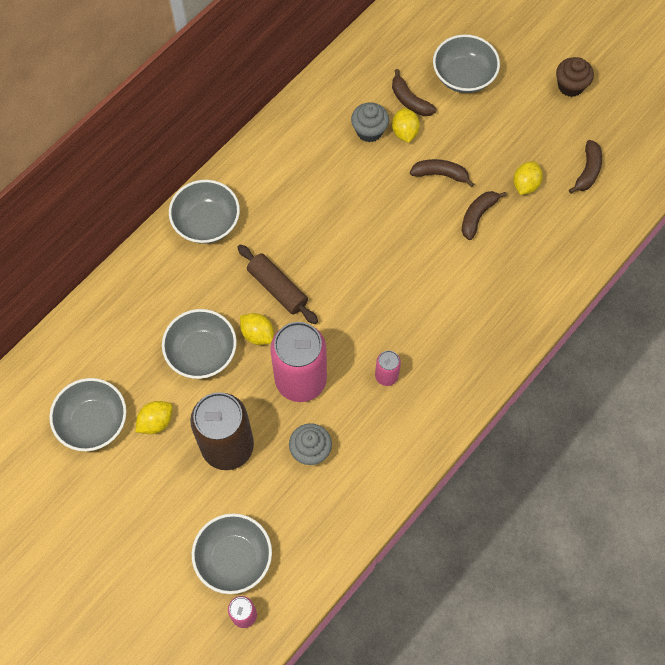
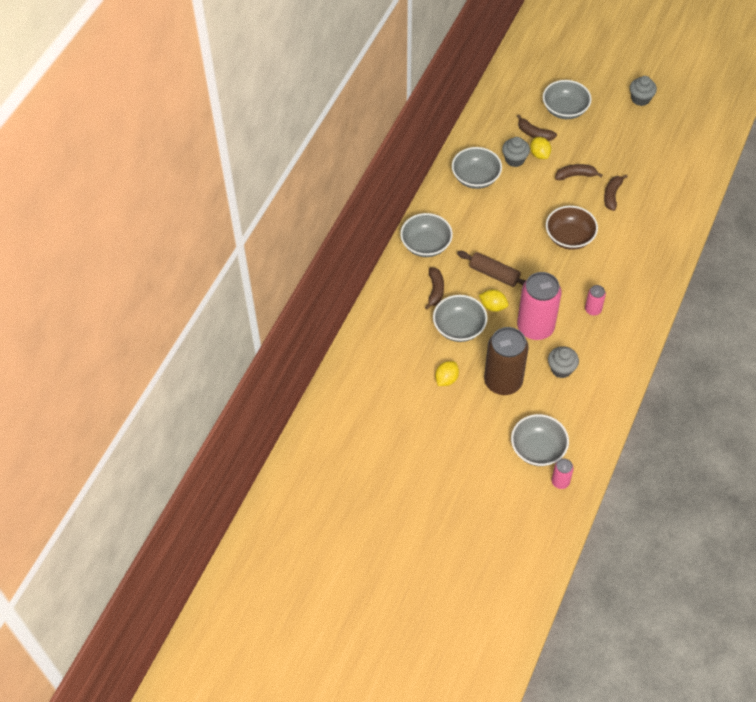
camera: 15 degrees left, 10 degrees down
grey bowl [49,378,126,451] -> grey bowl moved to [452,147,502,189]
yellow lemon [514,161,543,195] -> none
brown cupcake [556,57,594,97] -> grey cupcake [630,76,657,106]
brown banana [569,140,602,194] -> brown banana moved to [425,267,444,309]
none -> brown bowl [546,206,598,250]

